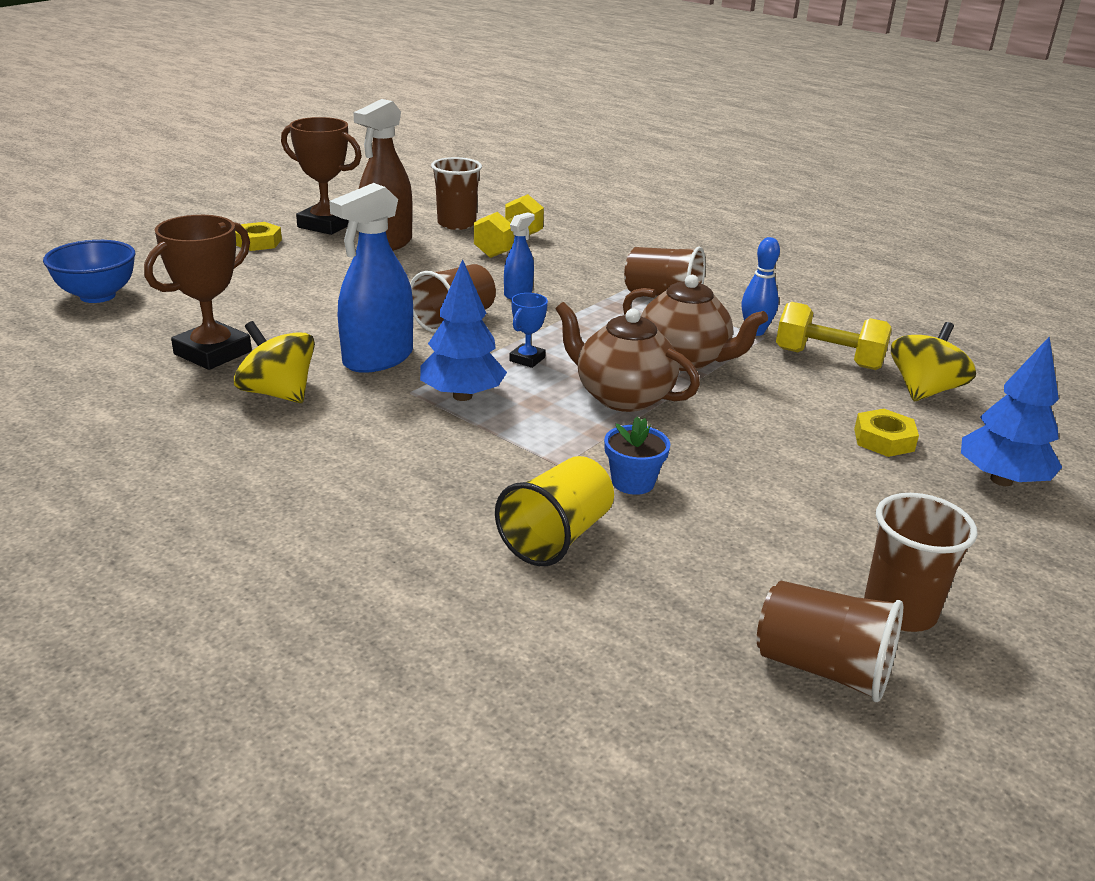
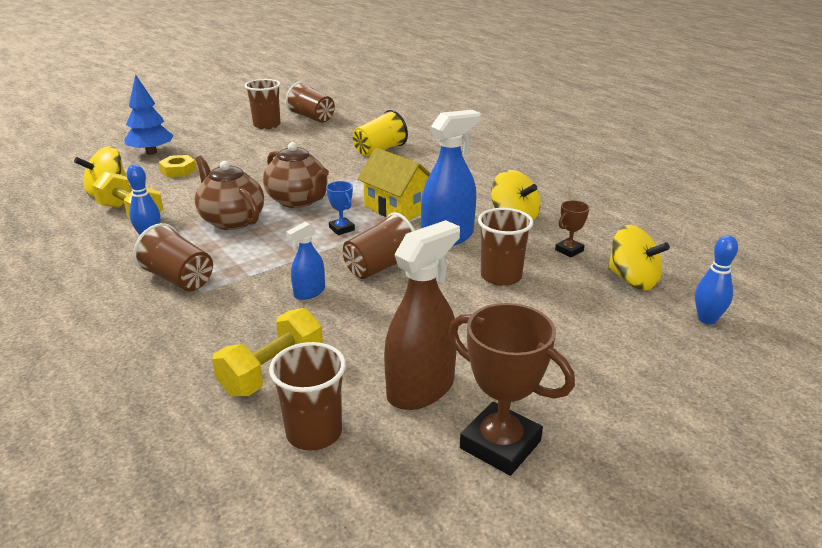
camera: 165 degrees left, 0 degrees up
blue bowl [43,240,135,303] -> blue bowling pin [695,235,738,325]
brown trophy [144,215,252,370] -> brown trophy [555,200,590,258], size x0.50
yellow nut [235,222,282,251] -> none
blue tree [420,259,507,401] -> yellow house [357,148,430,221]
blue trophy [509,293,548,368] -> blue trophy turned 75 degrees counterclockwise [326,181,355,235]
blue flower pot [604,416,670,495] -> none
none -> brown cup [478,208,533,286]
none -> yellow spinning top [608,225,670,290]

